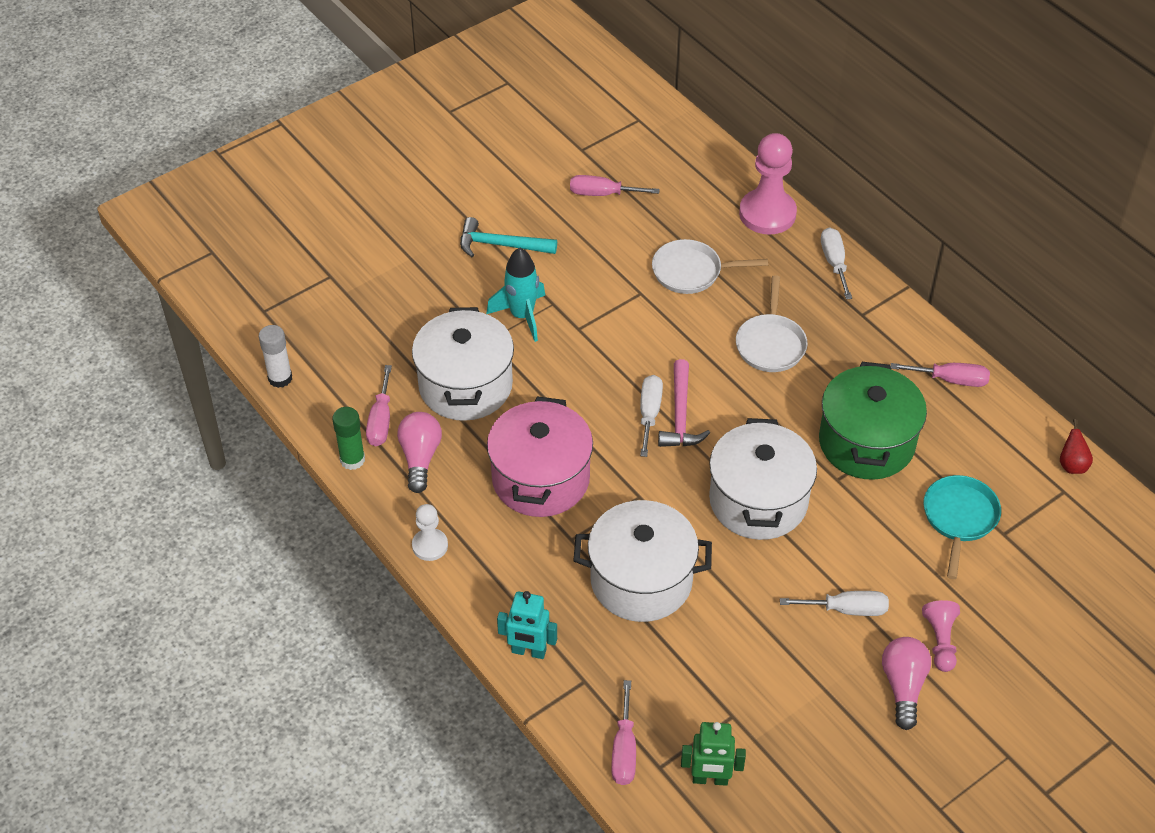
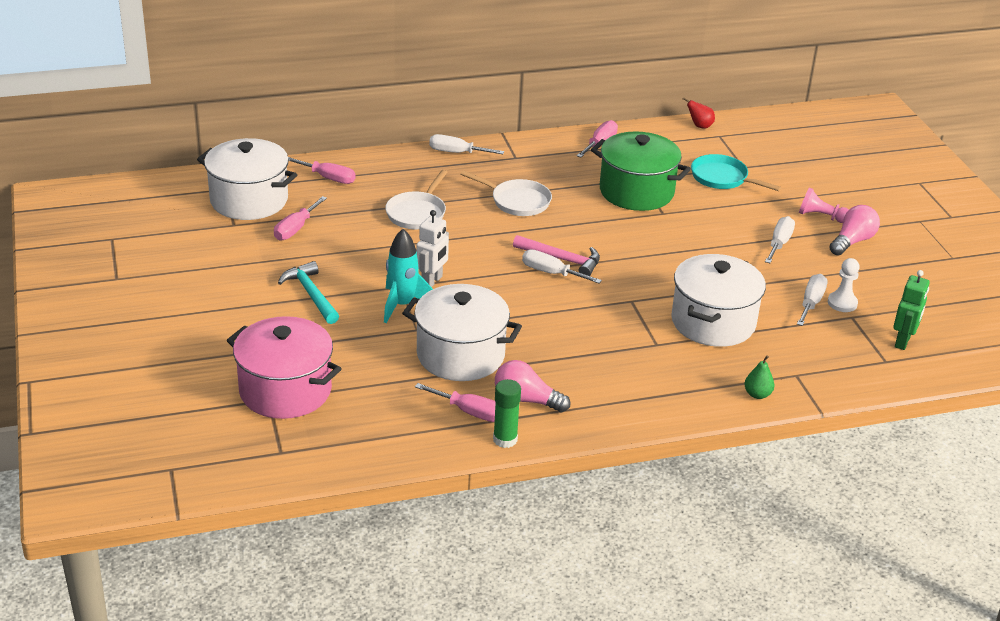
camera: 70 degrees left, 15 degrees down
white glue stick [259,325,292,388] -> none
white pawn [412,504,448,561] -> white pawn moved to [828,258,860,312]
turquoise hammer [460,217,557,257] -> turquoise hammer turned 120 degrees clockwise [278,261,339,324]
pink pot [487,396,593,517] -> pink pot moved to [227,316,342,419]
turquoise robot [497,591,557,659] -> green pear [744,355,774,399]
pink screwdriver [611,680,636,785] -> pink screwdriver moved to [288,157,356,184]
white pot [709,418,817,540] -> white pot moved to [197,138,297,220]
pink pawn [739,133,797,235] -> none
pink light bulb [882,637,931,730] -> pink light bulb turned 105 degrees clockwise [829,205,880,256]
none -> white robot [416,210,449,287]
none -> white screwdriver [797,274,828,326]

